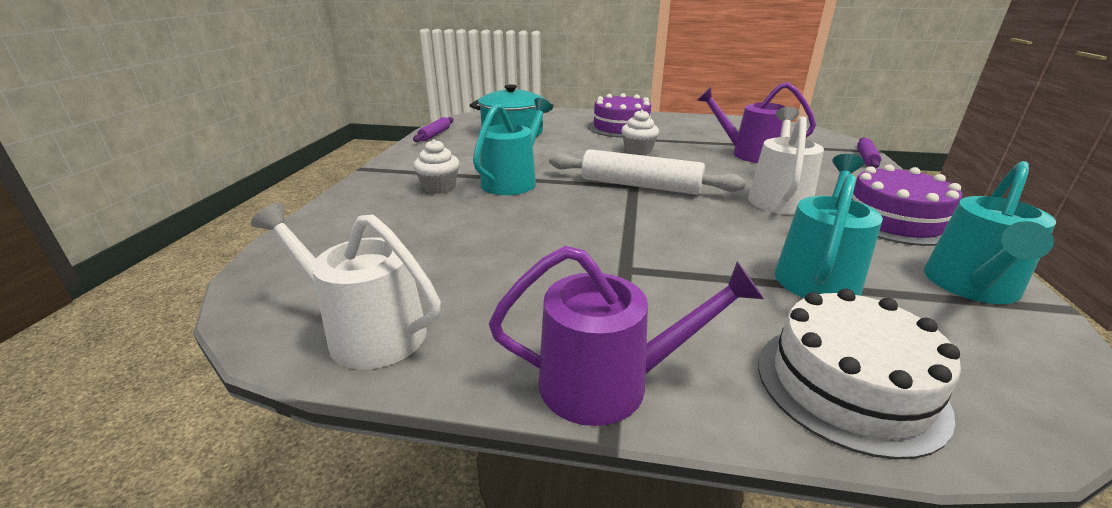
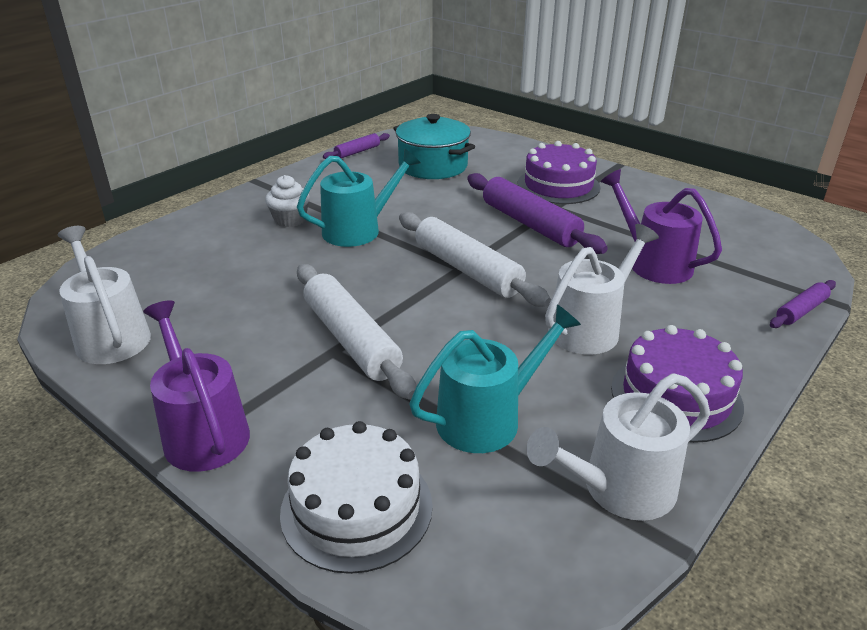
camera: 30 degrees right, 5 degrees up
purple watering can [489,246,764,426] -> purple watering can turned 150 degrees counterclockwise [143,300,250,472]
white cupcake [621,109,659,155] -> purple rolling pin [467,173,608,254]
turquoise watering can [924,161,1056,304] -> white watering can [526,373,710,521]
none -> white rolling pin [297,264,416,400]

